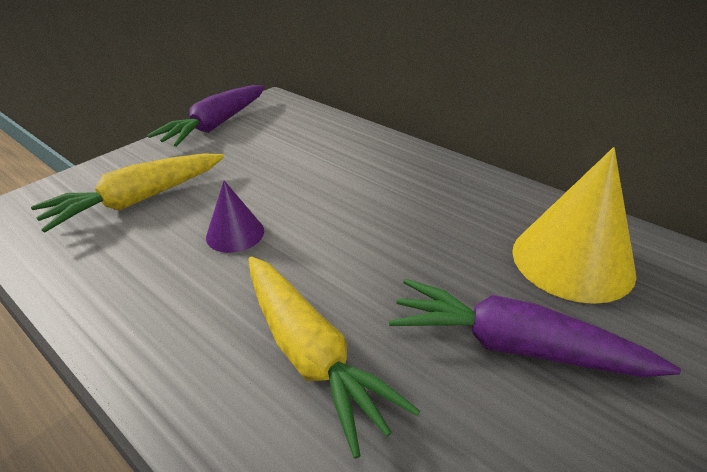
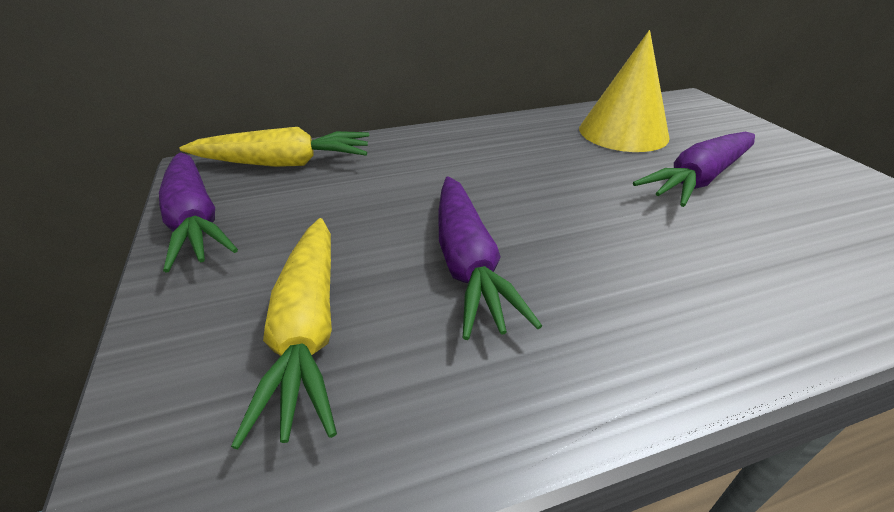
camera: 60 degrees left, 0 degrees up
purple cone [206,181,264,253] -> purple carrot [438,176,542,340]
yellow carrot [248,256,420,459] -> yellow carrot moved to [179,127,369,167]

